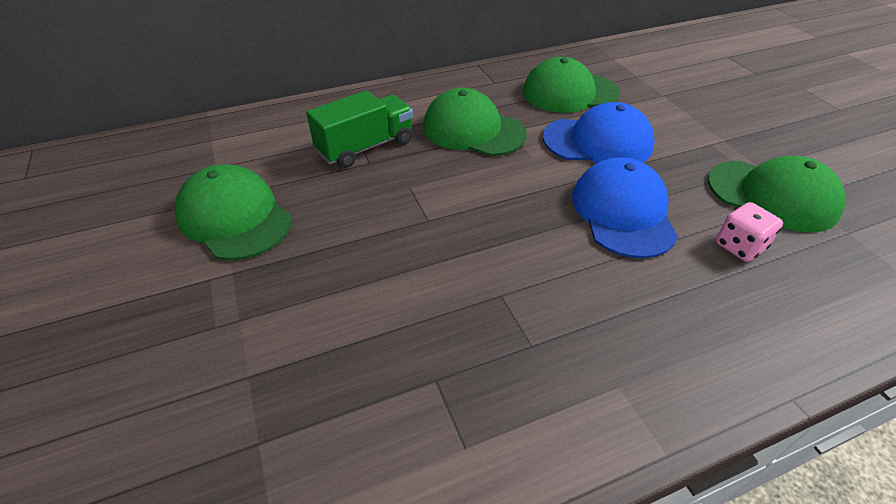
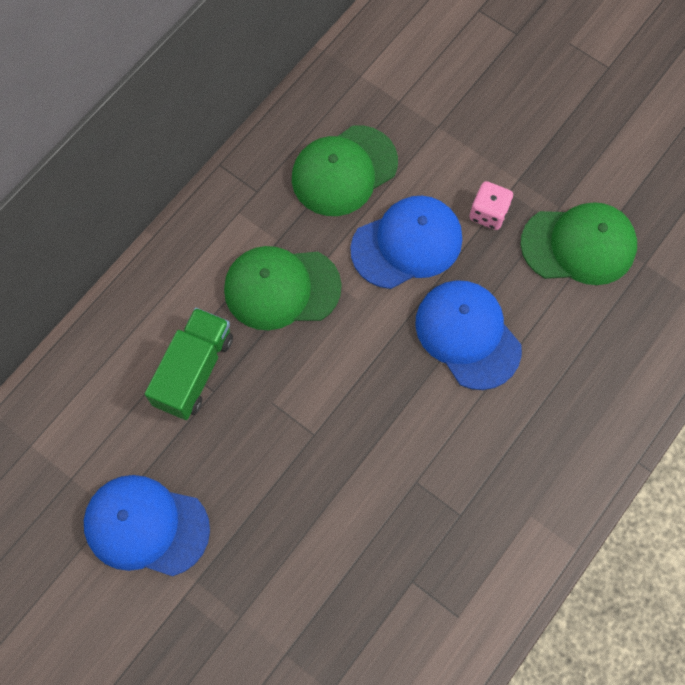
camera: 30 degrees left, 25 degrees up
green cap [175,164,292,260] -> blue cap [84,475,210,576]
pink dice [716,202,783,262] -> pink dice moved to [469,181,513,230]

